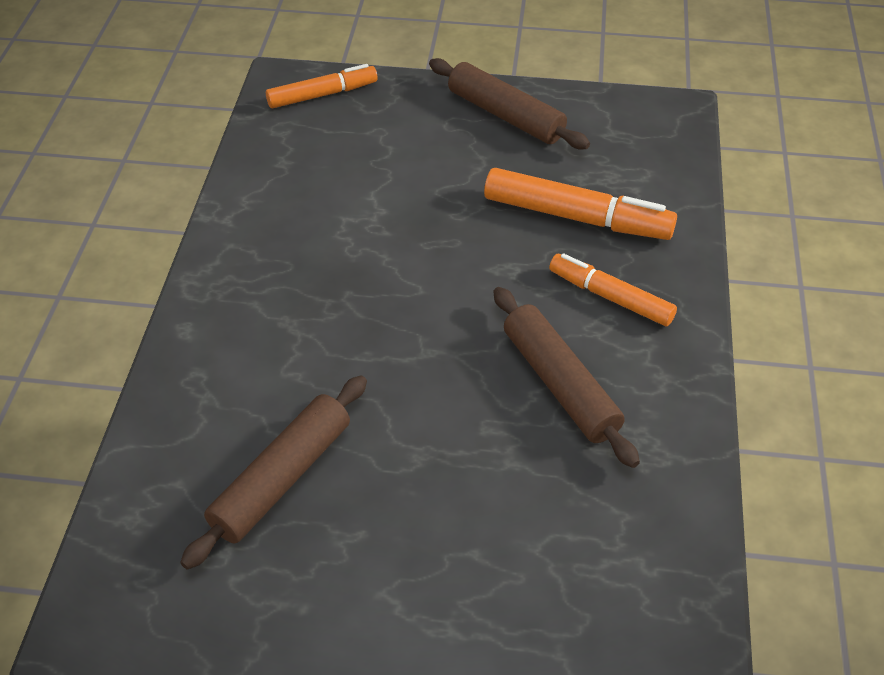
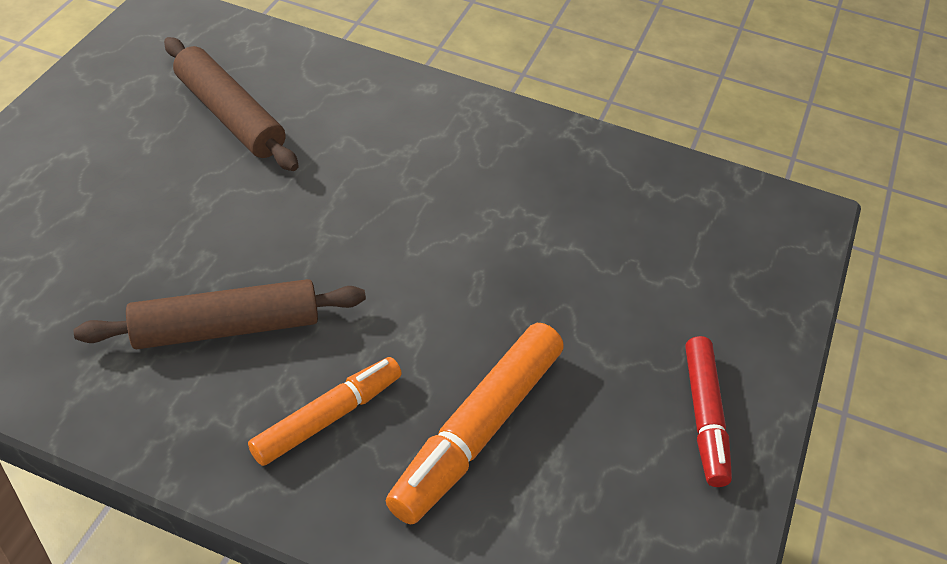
camera: 100 degrees right, 0 degrees up
orange marker [266,64,378,108] -> none
brown rolling pin [429,58,590,150] -> red marker [685,336,732,487]

